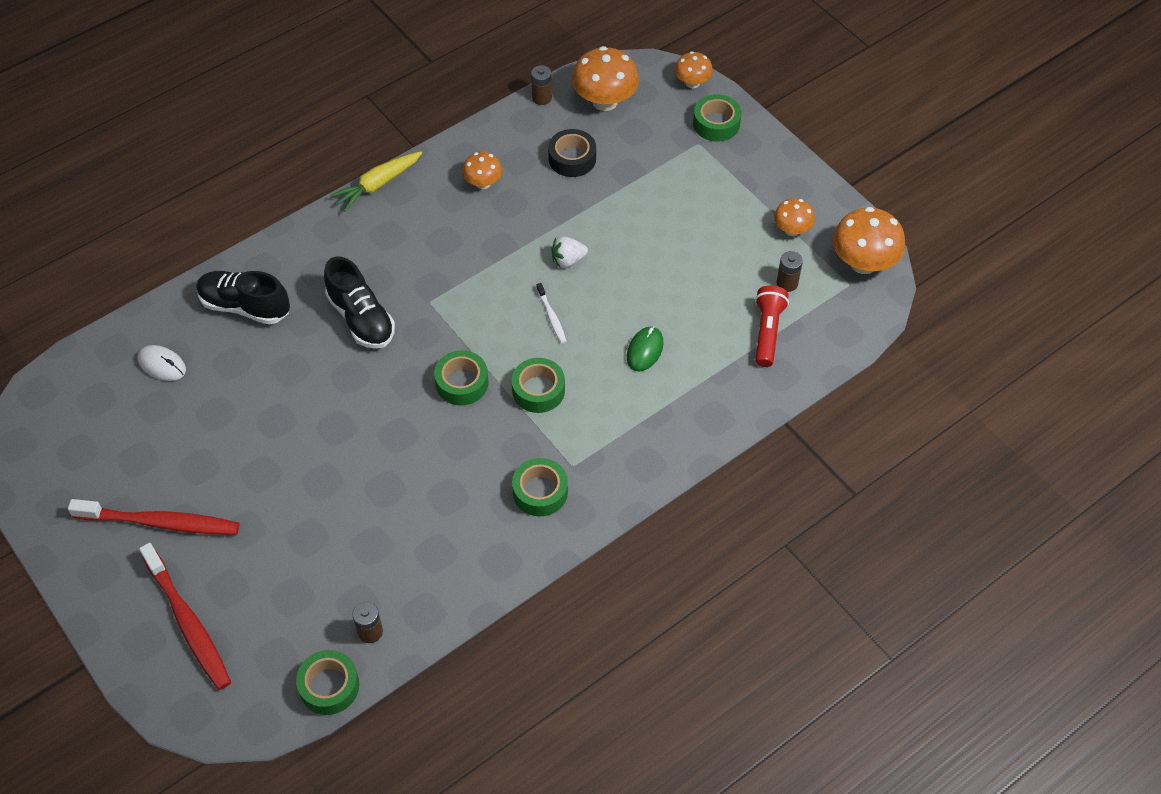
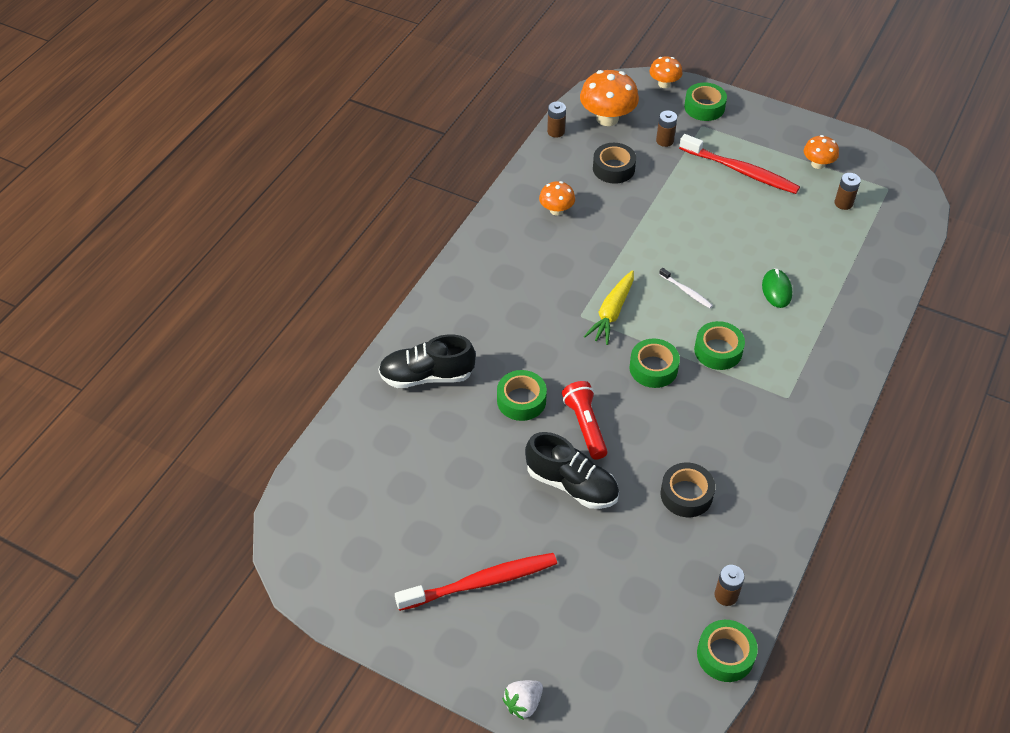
camera: 25 degrees left, 5 degrees down
white mouse [138,345,186,381] -> none
red toothbrush [139,543,231,690] -> red toothbrush moved to [679,134,800,194]
black shoe [324,257,395,349] -> black shoe moved to [525,432,619,509]
yellow carrot [330,151,422,212] -> yellow carrot moved to [584,270,634,345]
green tape [512,458,568,516] -> green tape moved to [497,370,547,421]
white strawberry [551,236,588,268] -> white strawberry moved to [502,680,543,720]
red flashlight [755,285,789,367] -> red flashlight moved to [562,381,608,460]
orange mushroom [833,207,905,274] -> none
none -> brown battery [656,111,677,147]
none -> black tape [660,462,715,517]

